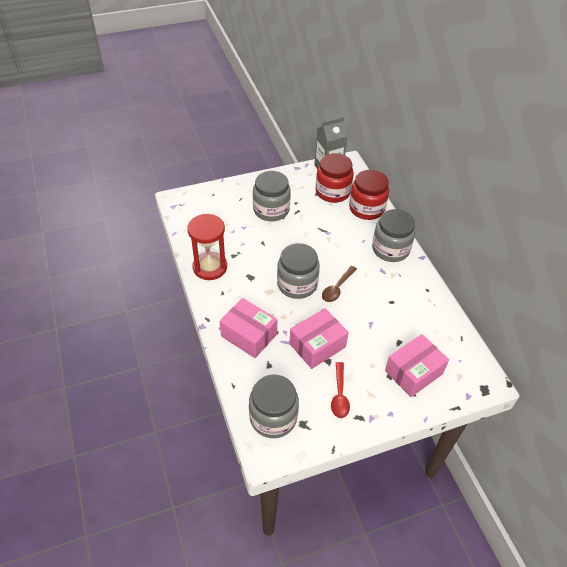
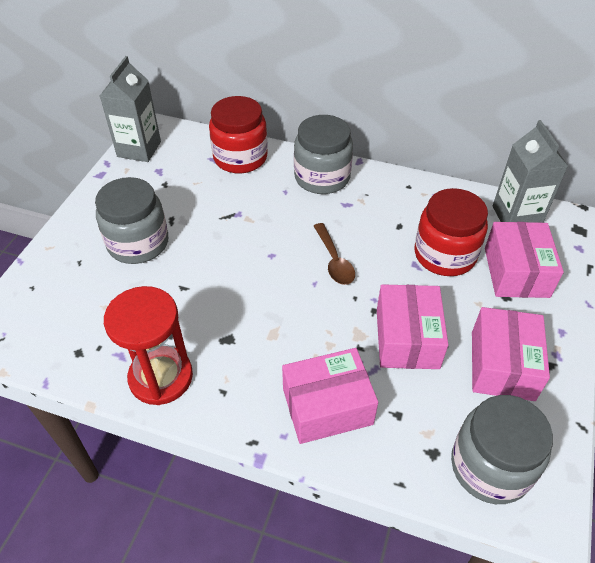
camera: 50 degrees left, 0 degrees up
grey jar [277,243,320,299] -> none
red jar [316,153,354,203] -> red jar moved to [415,188,488,276]
red spoon [331,362,350,418] -> pink box [472,307,550,401]
none -> grey carton [493,120,568,223]

